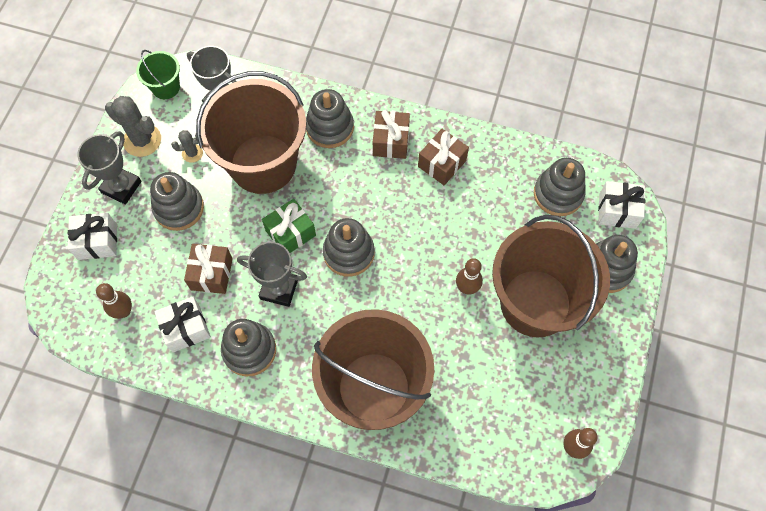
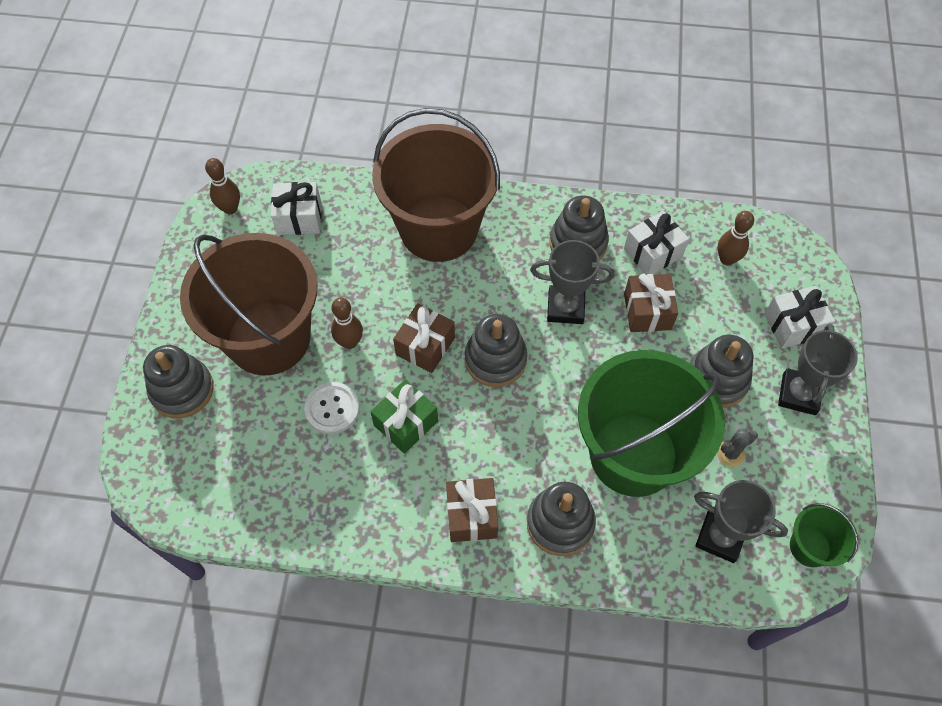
camera: 170 degrees right, 5 degrees down
grey cactus [105,96,161,157] -> none
brown bucket [196,71,306,194] -> green bucket [578,350,725,497]
green gift [262,199,316,253] -> green gift moved to [370,379,438,454]
brown gift [418,129,469,185] -> brown gift moved to [393,303,455,373]
grey stacking toy [534,158,585,216] -> none
white gift [598,181,645,229] -> white gift moved to [271,182,321,235]
none -> white button [304,382,360,434]

